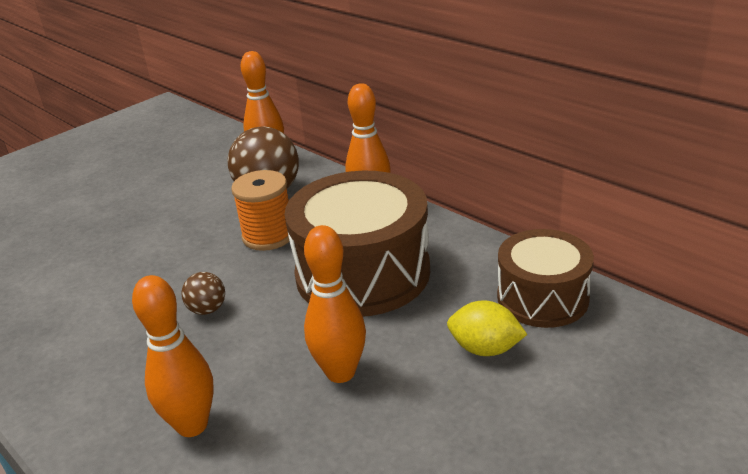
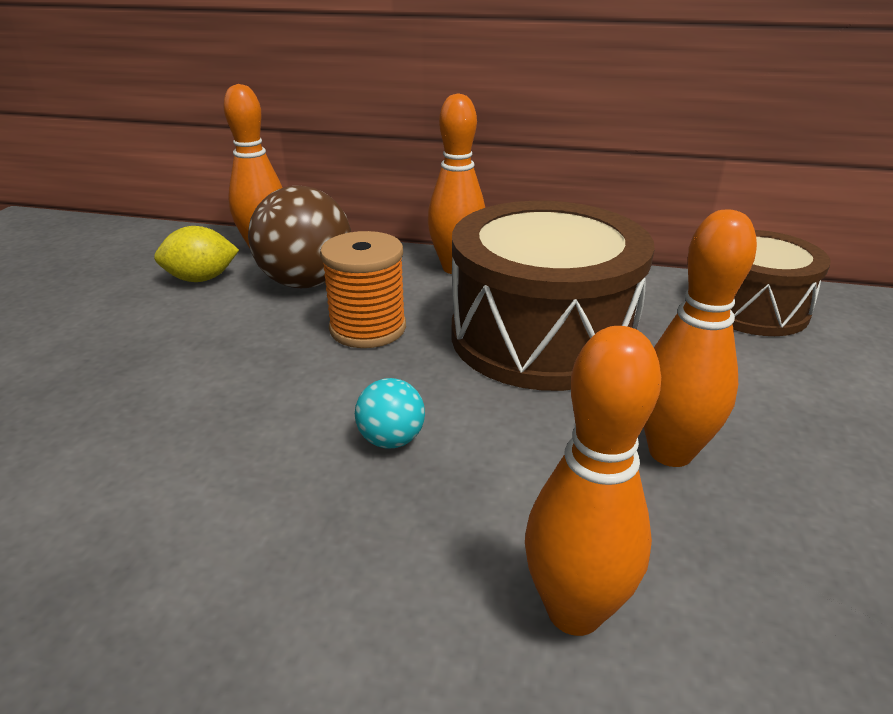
camera: 35 degrees left, 0 degrees up
brown ball [181,272,225,315] -> turquoise ball [355,378,425,449]
yellow lemon [447,300,527,356] -> yellow lemon moved to [154,226,239,282]

